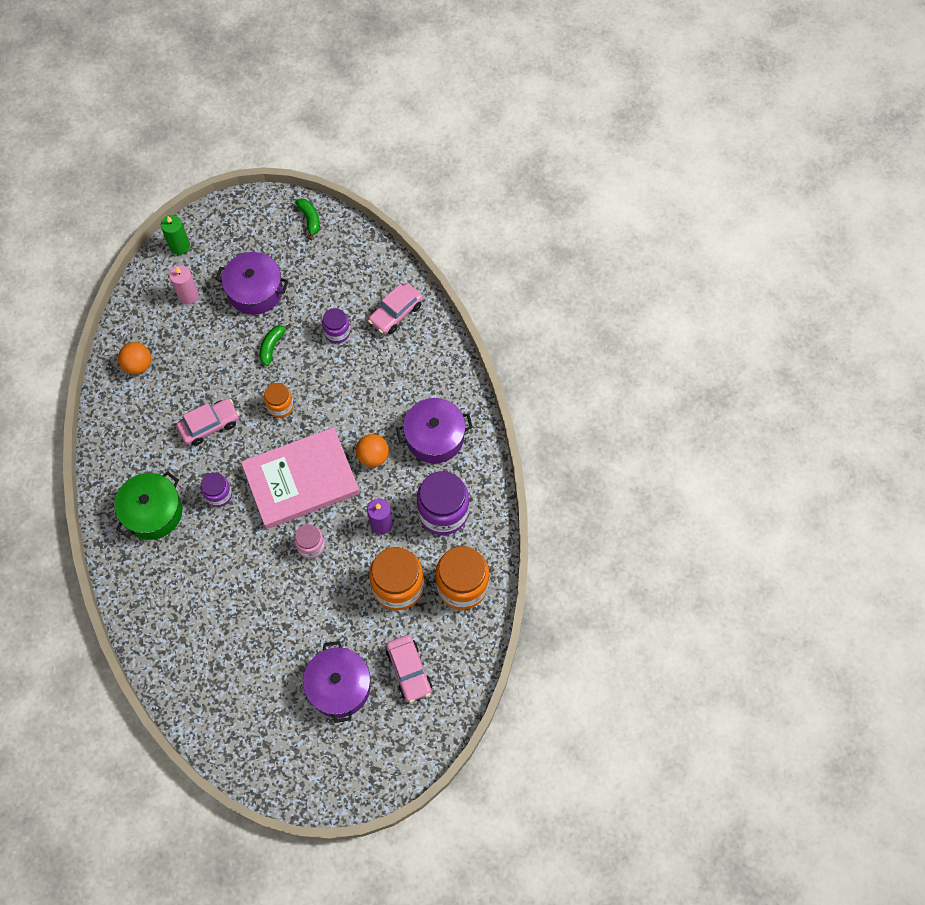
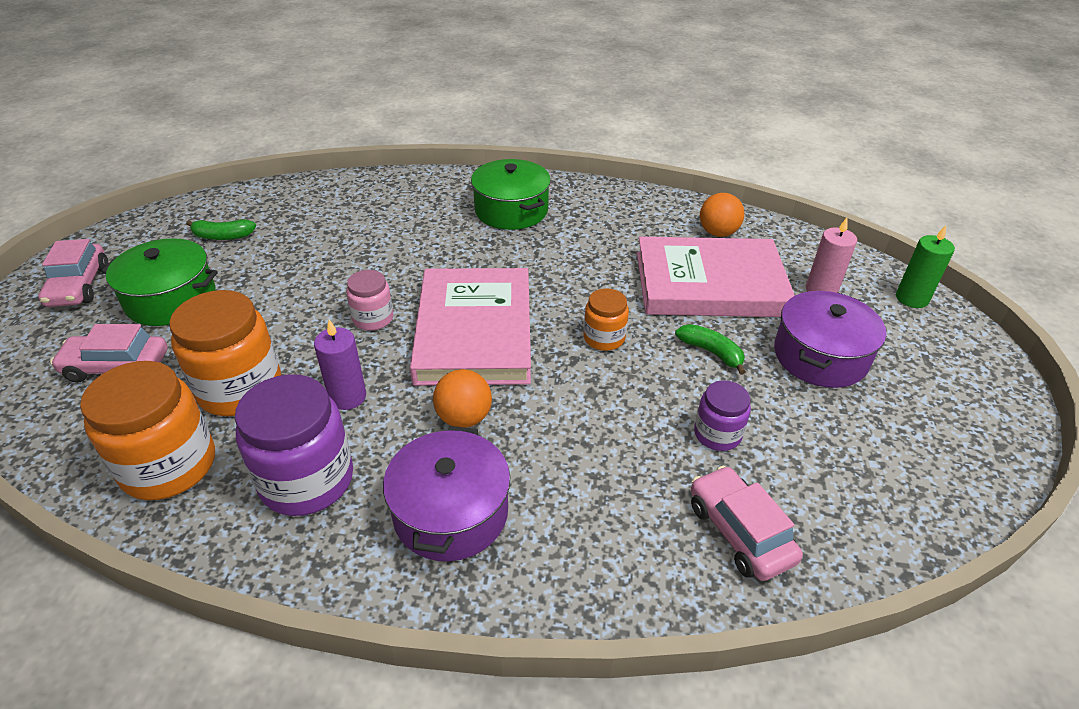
camera: 110 degrees right, 25 degrees down
pink car [176,399,239,446] -> pink car moved to [38,239,108,307]
purple jar [201,472,232,507] -> none
green banana [295,198,320,240] -> green banana moved to [186,219,256,240]
purple pot [303,641,371,723] -> green pot [101,238,218,326]
none -> pink book [637,237,795,317]

